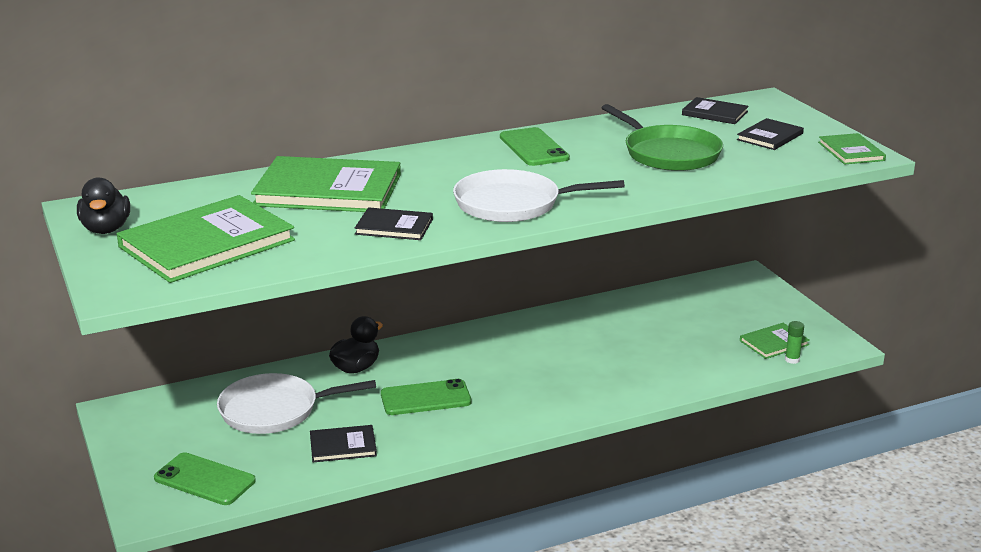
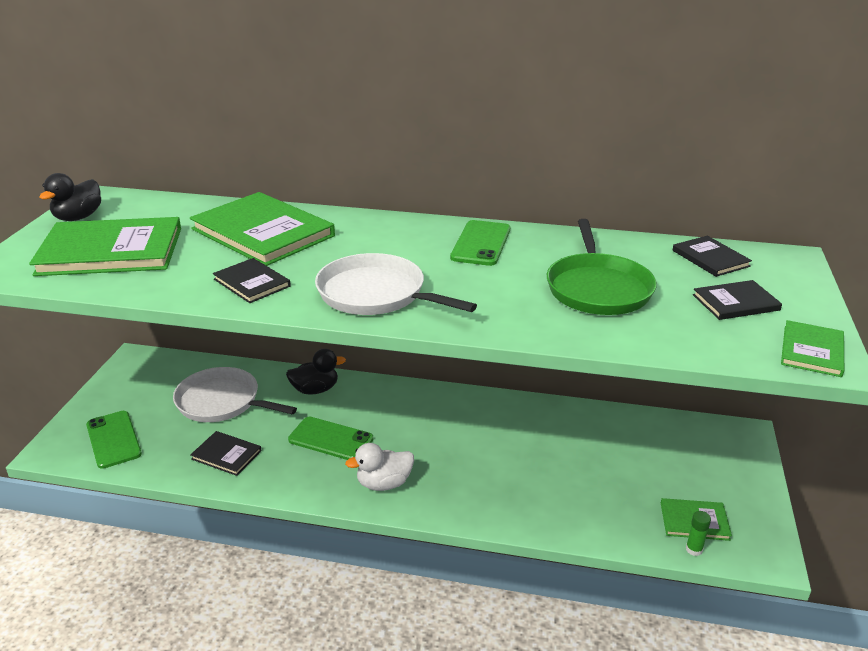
camera: 35 degrees right, 5 degrees up
none -> white duck [345,443,414,491]

